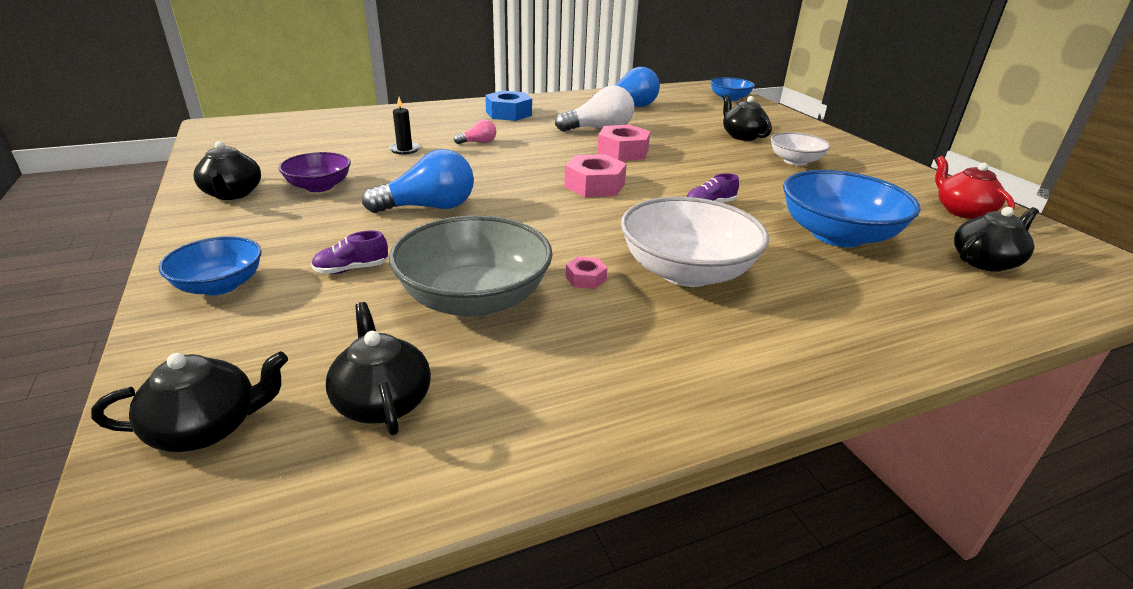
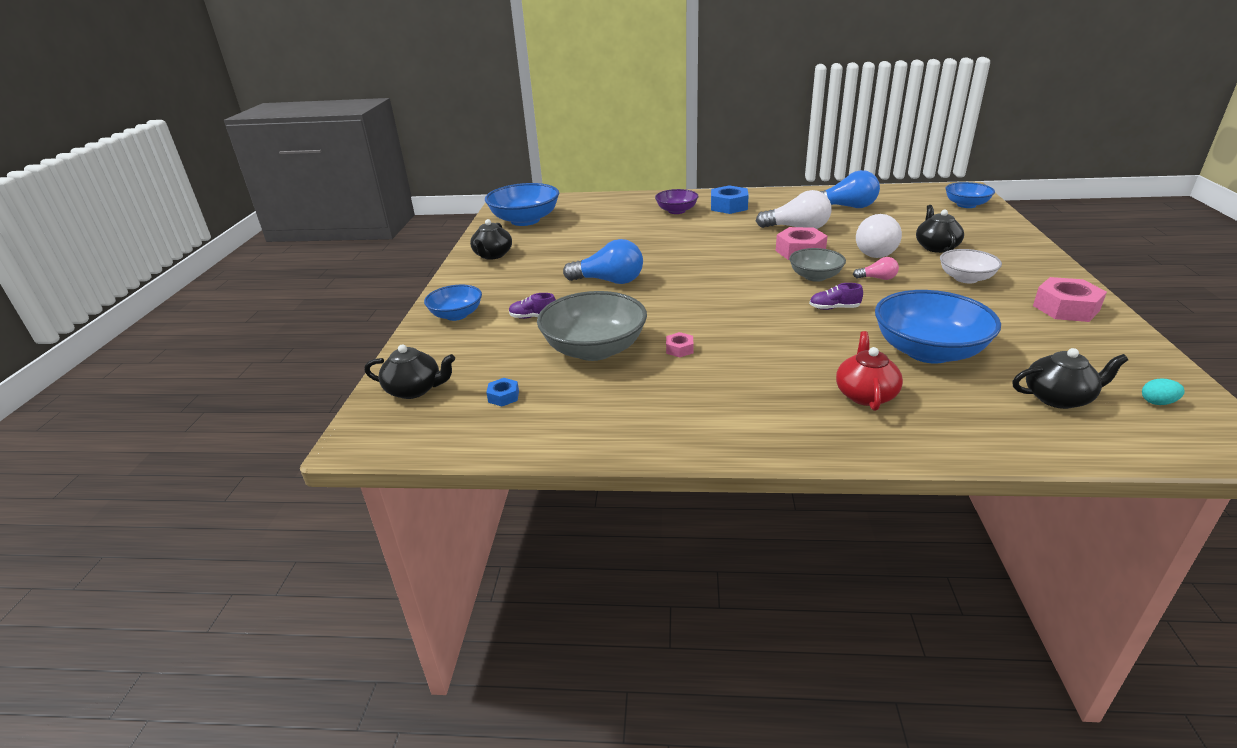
camera: 30 degrees right, 0 degrees up
purple bowl [278,152,351,192] -> purple bowl moved to [655,189,699,214]
black teapot [326,302,431,435] -> blue nut [486,378,519,406]
black candle [389,97,420,155] -> none
pink light bulb [454,119,496,144] -> pink light bulb moved to [853,257,899,280]
pink nut [564,154,627,197] -> pink nut moved to [1033,277,1107,322]
white bowl [621,197,769,287] -> none
red teapot [935,156,1015,219] -> red teapot moved to [836,331,903,411]
none -> blue bowl [485,183,559,226]
none -> grey bowl [789,248,846,282]
none -> white light bulb [856,214,902,258]
none -> turquoise egg [1142,378,1185,405]

